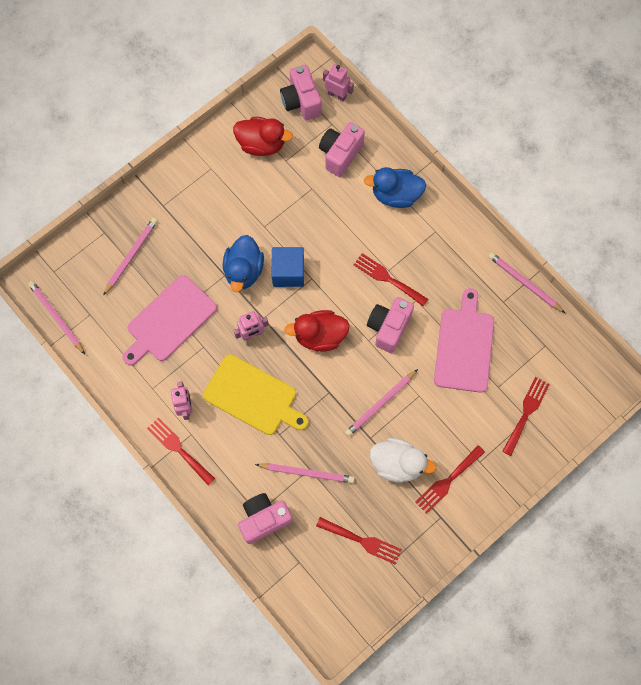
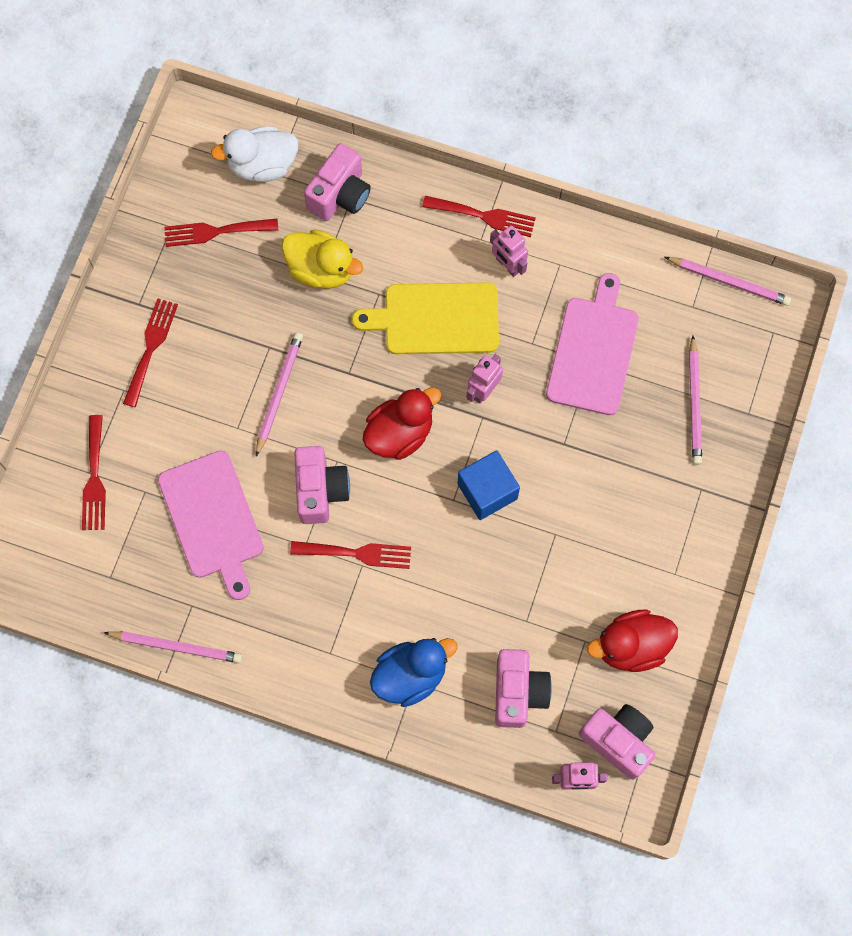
camera: 150 degrees right, 0 degrees up
blue duck [223,235,264,292] -> none
pink pencil [255,463,355,483] -> yellow duck [281,229,363,289]
white duck [370,438,436,482] -> white duck moved to [211,126,298,182]

